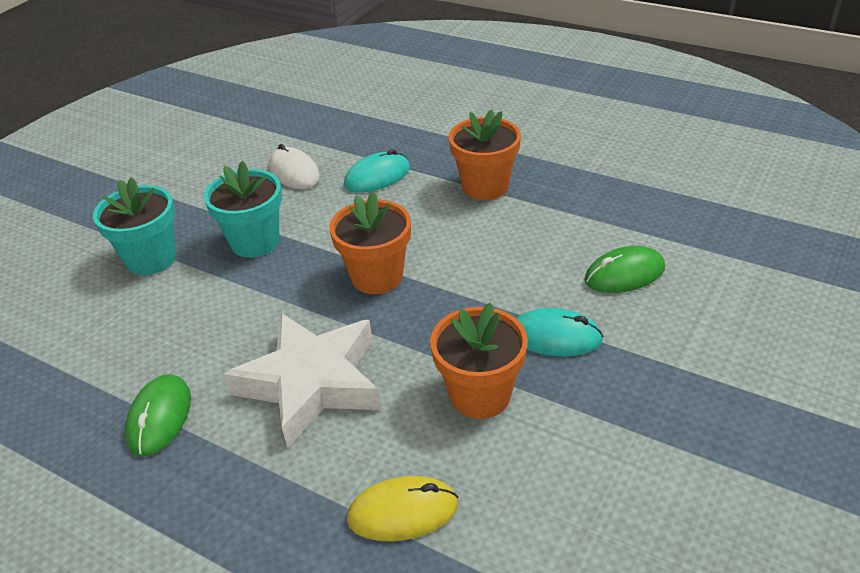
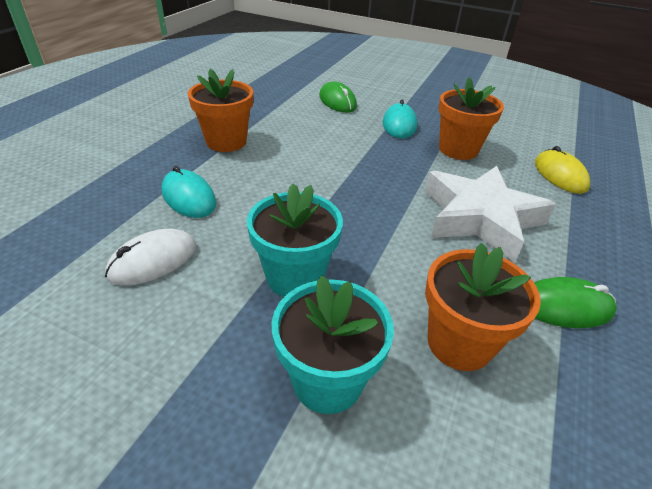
camera: 100 degrees left, 0 degrees up
orange flower pot [329,192,411,294] -> orange flower pot moved to [425,243,541,371]

